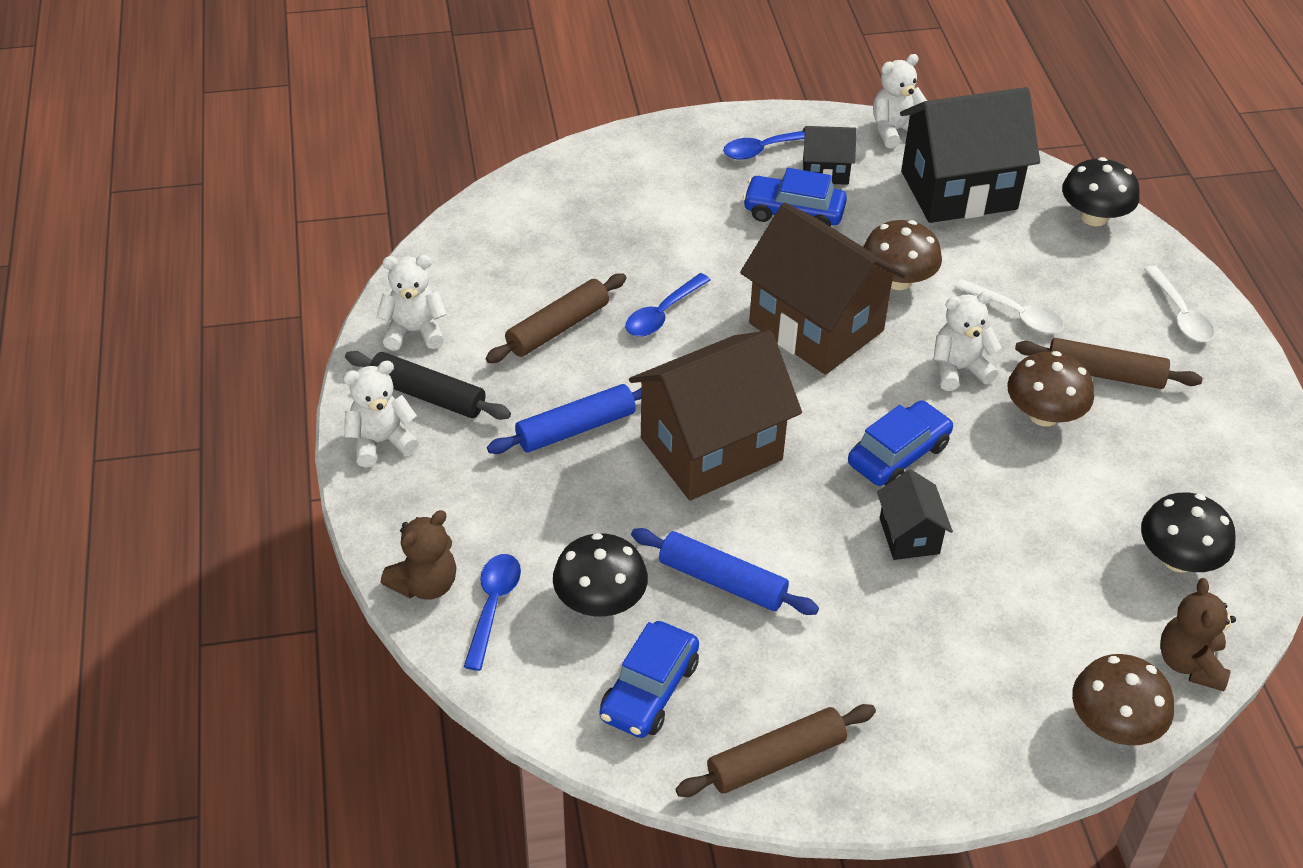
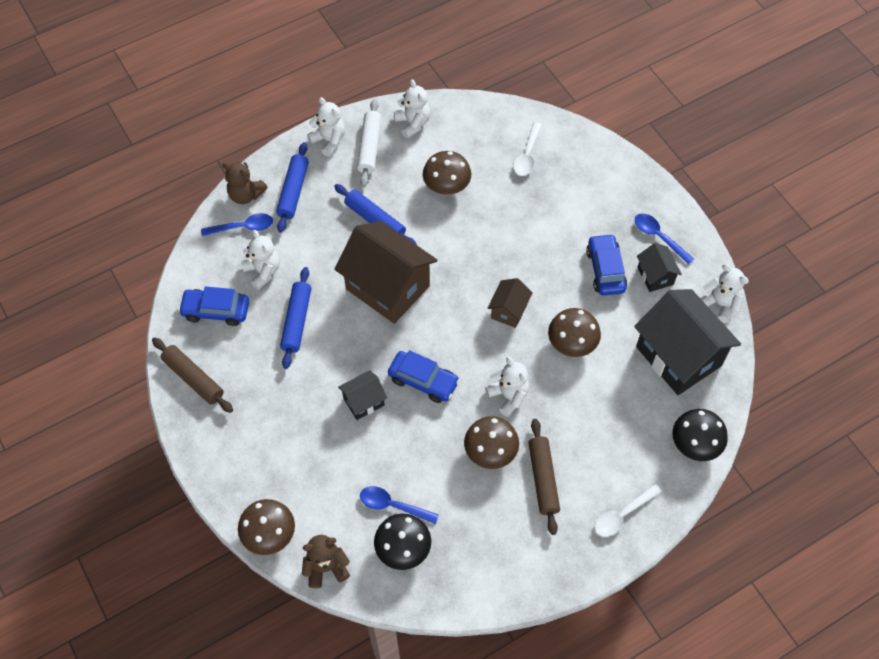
camera: 70 degrees right, 15 degrees up
black rolling pin [345,351,511,420] -> white rolling pin [357,99,382,187]
brown rolling pin [486,273,626,363] -> brown mushroom [423,151,471,195]
black mushroom [553,533,648,616] -> white teddy bear [241,230,280,290]
blue spoon [625,273,711,337] -> blue spoon moved to [360,486,439,524]
brown house [740,203,906,375] -> brown house [488,278,533,328], size x0.48
white spoon [955,279,1064,334] -> white spoon moved to [513,122,542,176]
none -> blue rolling pin [276,142,309,233]

